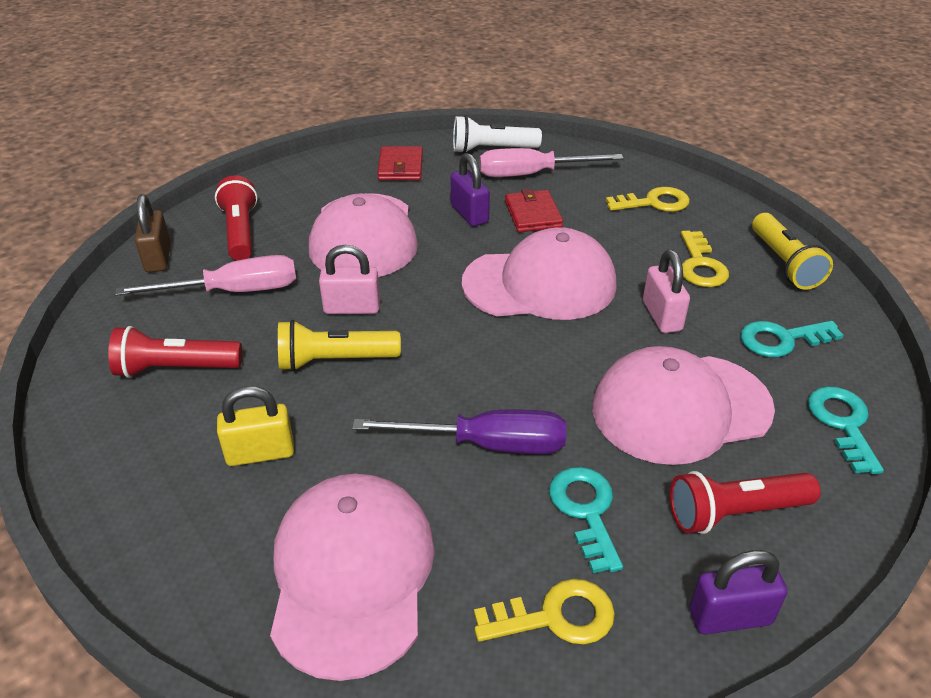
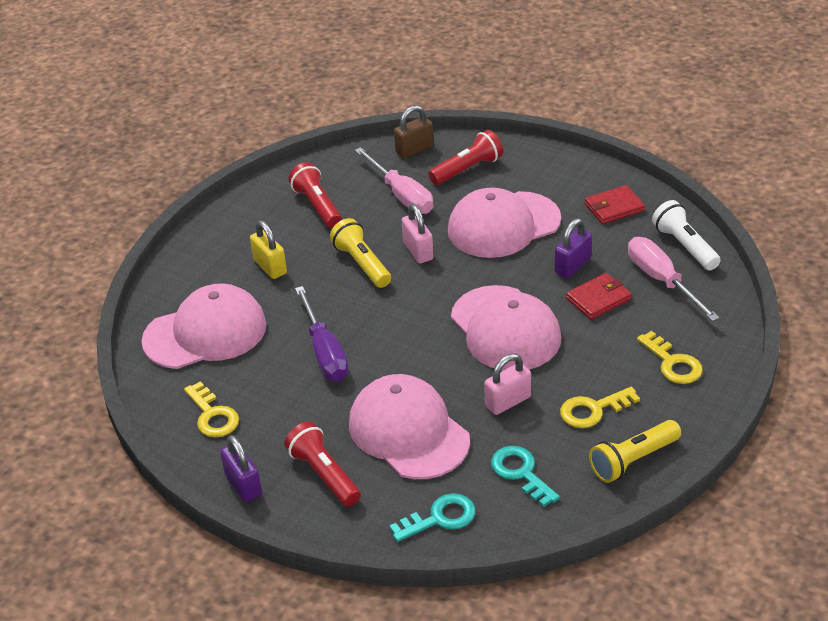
camera: 70 degrees right, 0 degrees up
turquoise key [549,467,623,573] -> none

